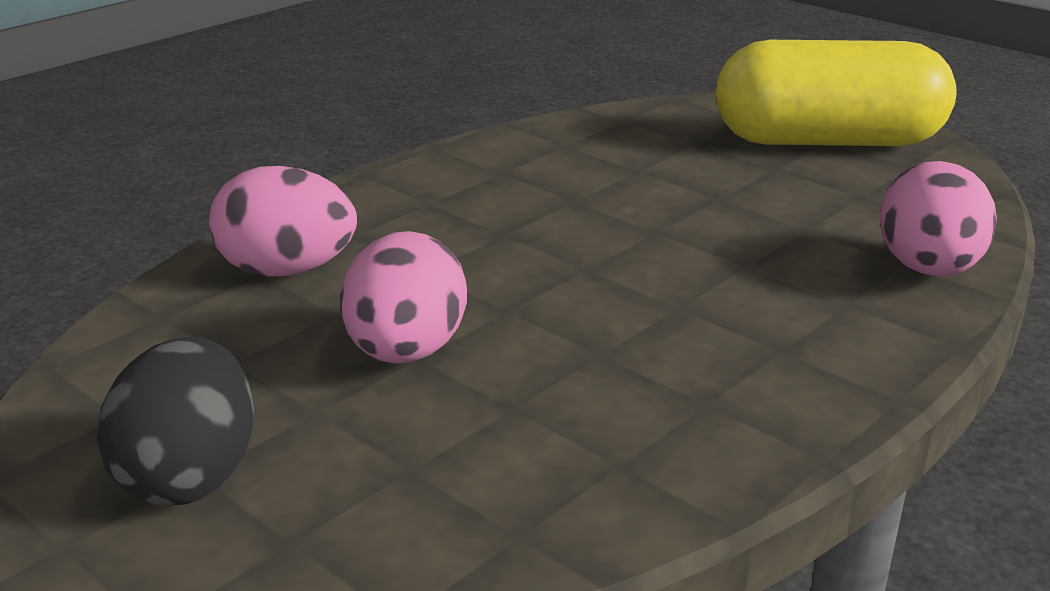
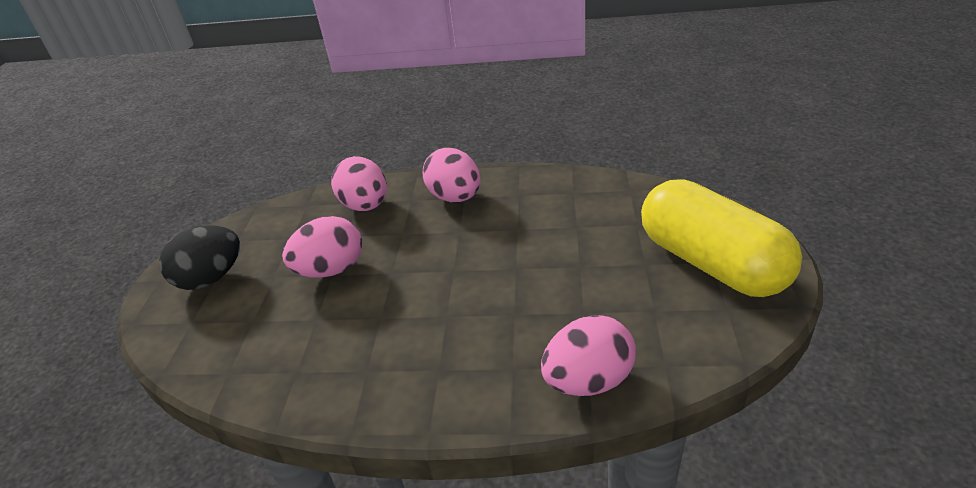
camera: 55 degrees right, 10 degrees up
none -> pink egg [423,148,481,202]

